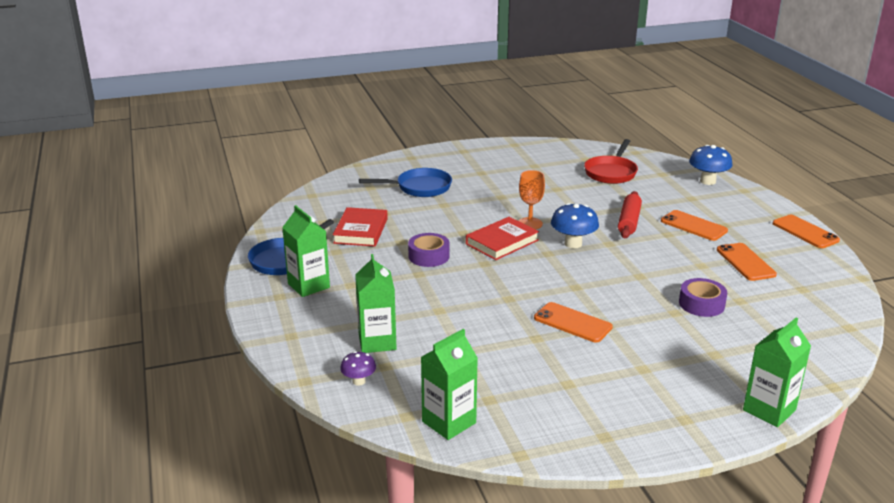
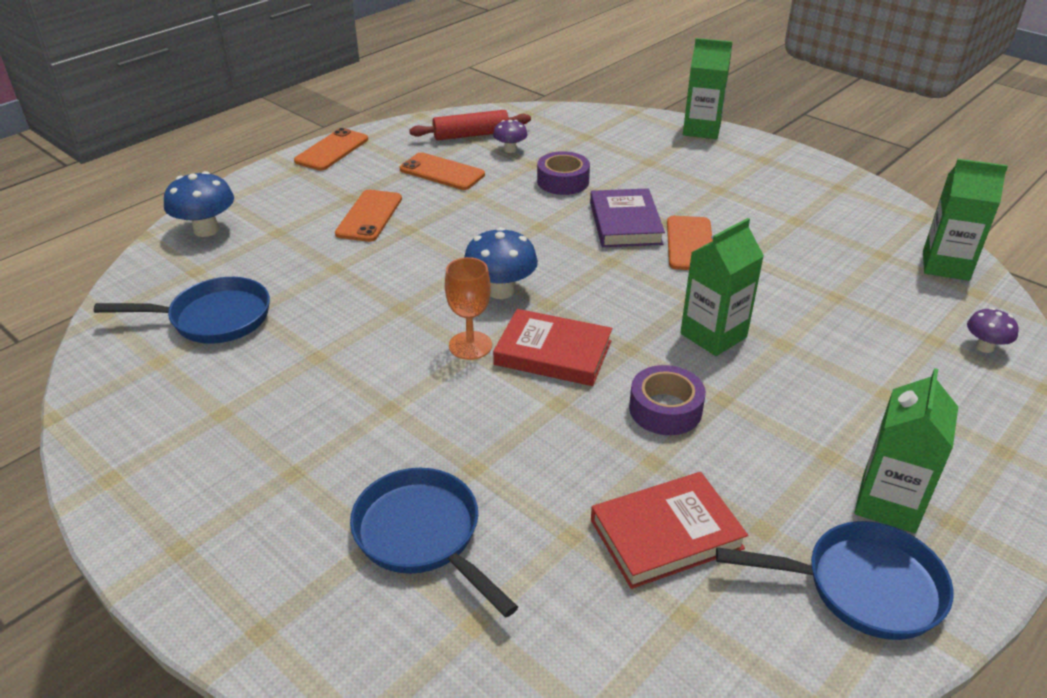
camera: 120 degrees left, 10 degrees up
green carton [355,254,397,353] -> green carton moved to [680,218,764,356]
red pan [584,139,638,184] -> blue pan [94,277,270,344]
red rolling pin [618,191,642,238] -> red rolling pin moved to [409,110,531,140]
orange phone [717,243,777,281] -> orange phone turned 75 degrees clockwise [400,152,485,190]
none -> purple mushroom [493,120,528,153]
none -> purple book [590,188,665,247]

